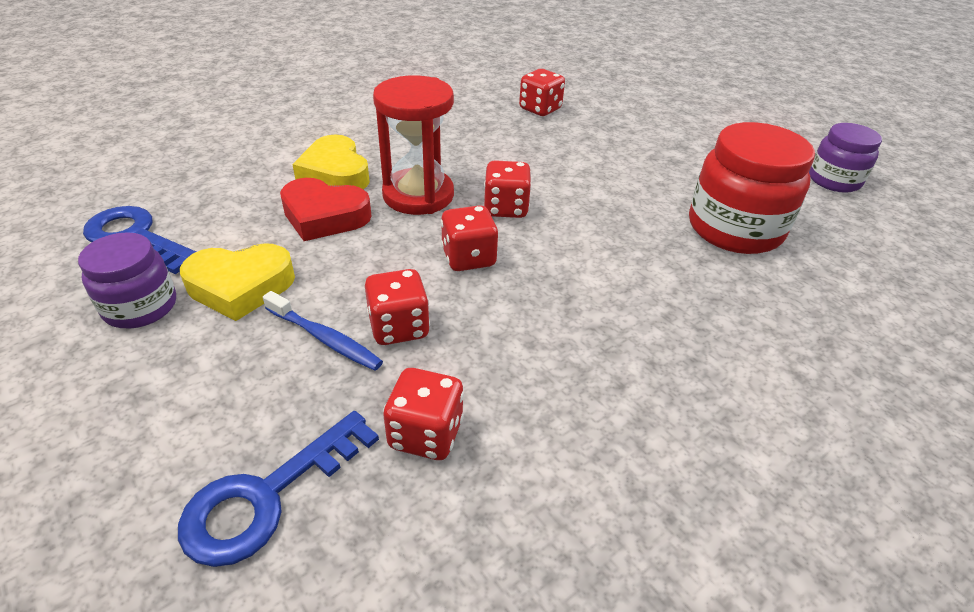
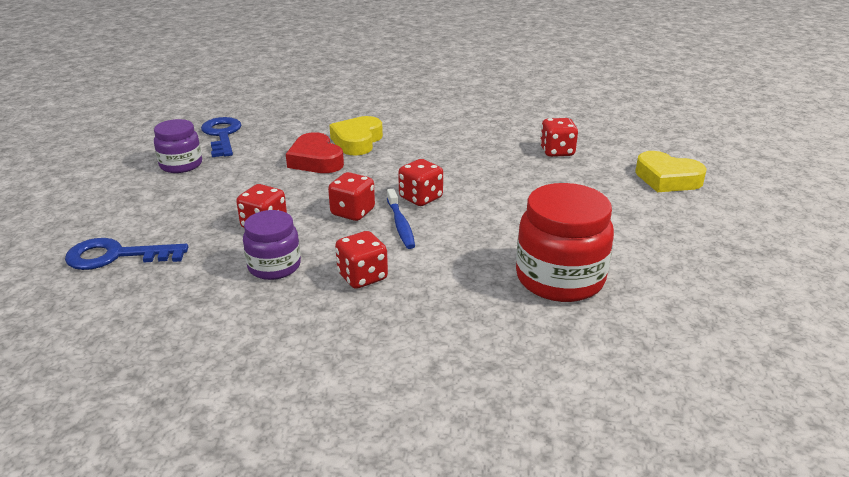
camera: 45 degrees right, 10 degrees down
yellow heart [180,243,295,321] -> yellow heart moved to [635,151,707,192]
blue toothbrush [263,291,383,371] -> blue toothbrush moved to [387,189,415,249]
red hourglass [373,75,454,215] -> none
red dice [383,368,464,460] -> red dice moved to [335,231,388,289]
purple jar [809,123,882,193] -> purple jar moved to [243,210,301,280]

